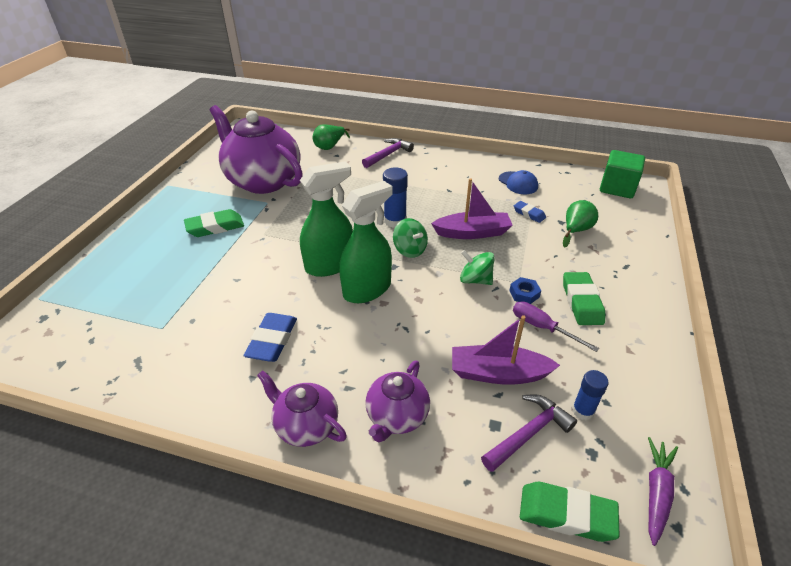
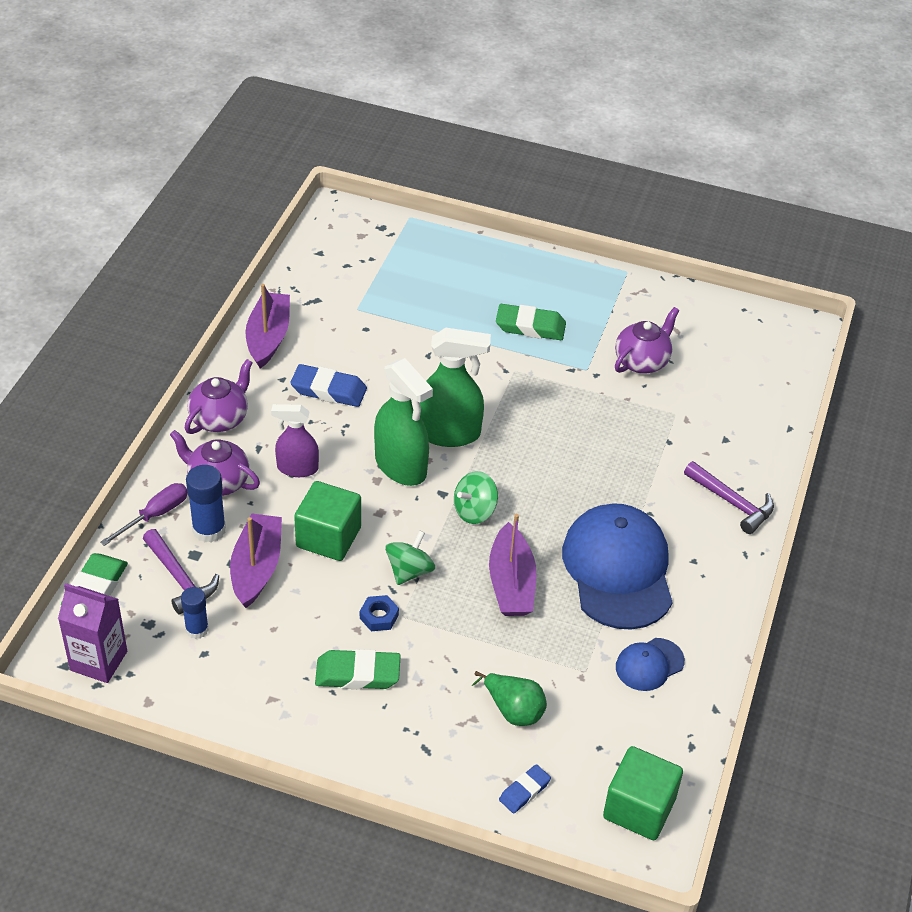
camera: 90 degrees right, 5 degrees up
green eraser [184,209,244,237] -> green eraser turned 60 degrees counterclockwise [496,304,566,340]
purple teapot [209,105,303,194] -> purple teapot [615,307,679,373], size x0.51
green spray bottle [300,161,353,277] -> green spray bottle turned 60 degrees counterclockwise [420,328,491,447]
green pear [312,124,350,150] -> none
blue glue stick [383,168,408,228] -> blue glue stick moved to [186,465,226,543]
purple screwdriver [513,301,599,352] -> purple screwdriver moved to [100,483,188,546]
blue eraser [514,201,546,223] -> blue eraser moved to [499,764,551,813]
purple carrot [648,437,678,546] -> purple carton [58,583,127,683]
none -> purple boat [245,284,290,368]
none -> purple spray bottle [271,404,319,477]
none -> green cube [294,481,361,561]
none -> blue cap [562,503,673,630]

